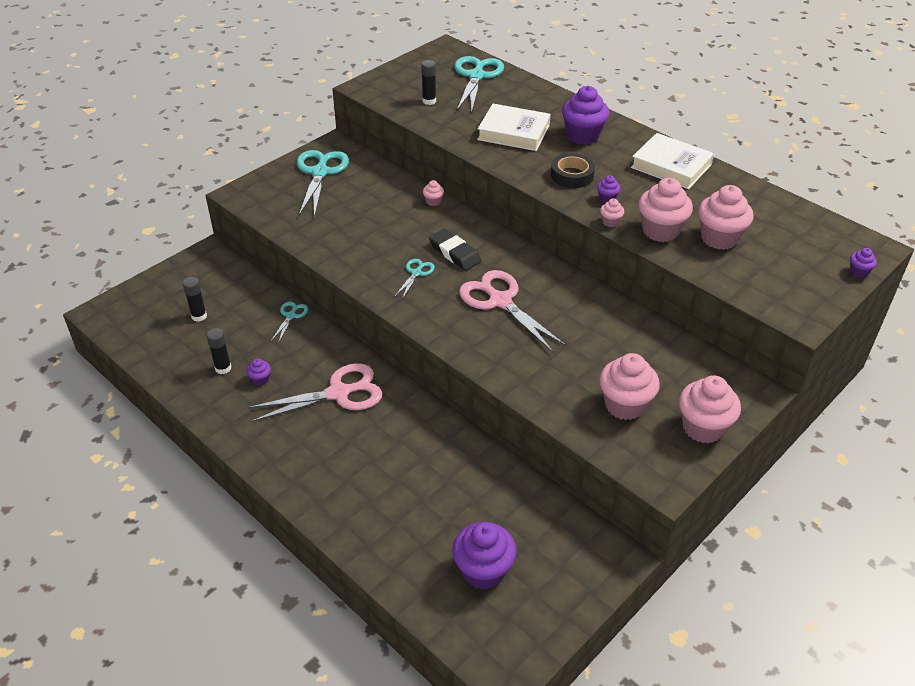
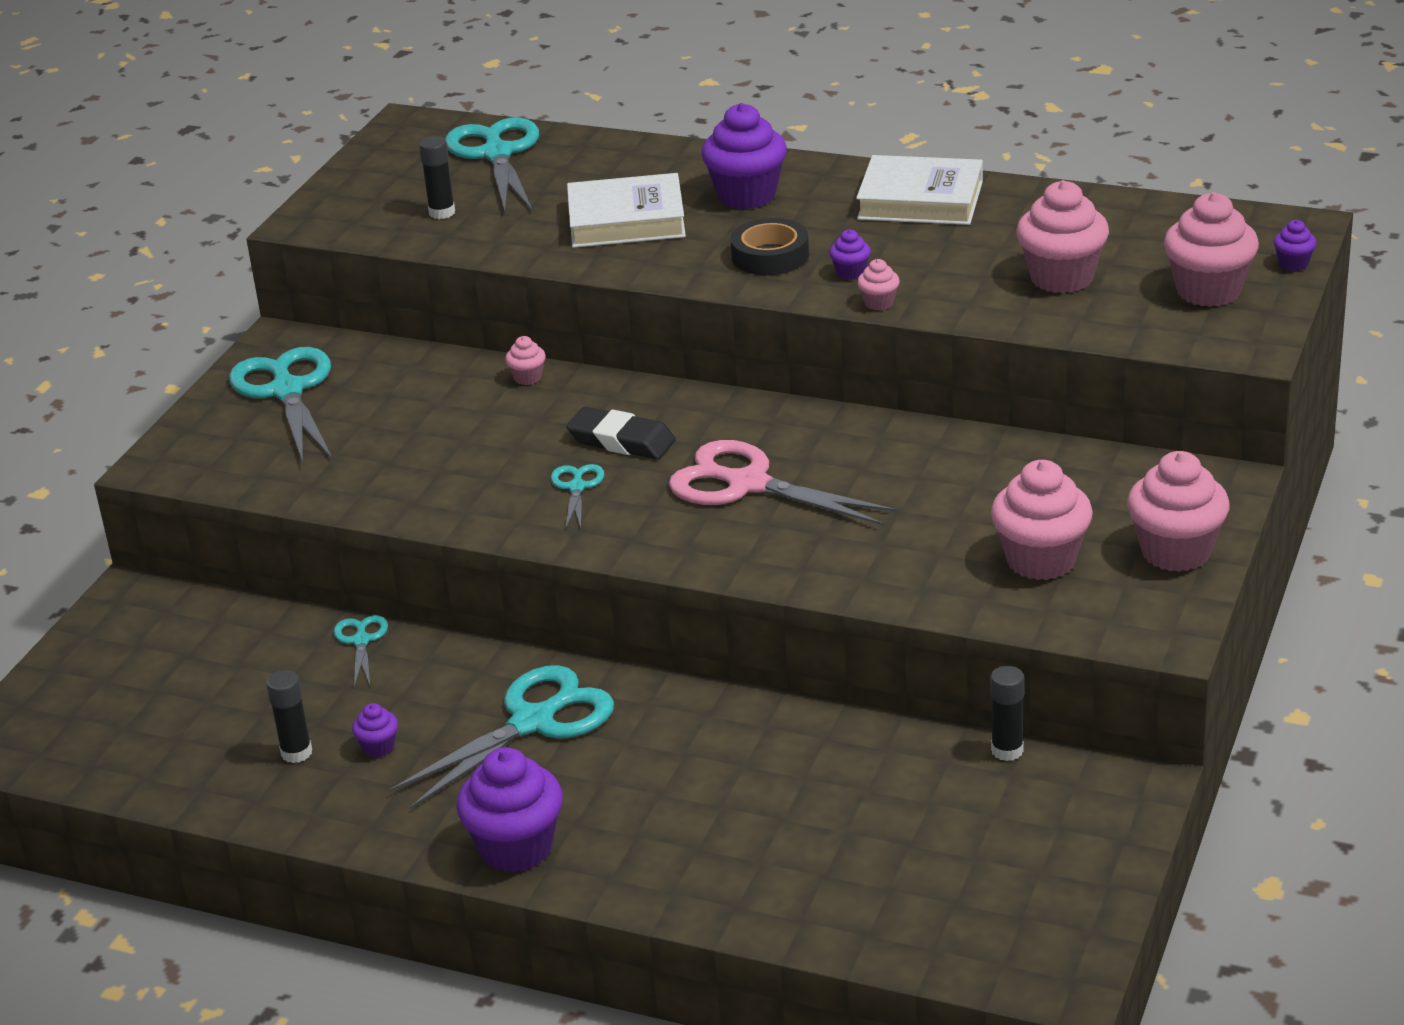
camera: 20 degrees left, 10 degrees down
black glue stick [182,277,207,322] -> black glue stick moved to [990,666,1025,761]
pink scissors [247,363,382,422] -> turquoise scissors [389,665,614,809]
purple cupcake [452,522,517,590] -> purple cupcake moved to [456,747,563,873]
pink cupcake [639,178,693,242] -> pink cupcake moved to [1164,192,1259,307]

